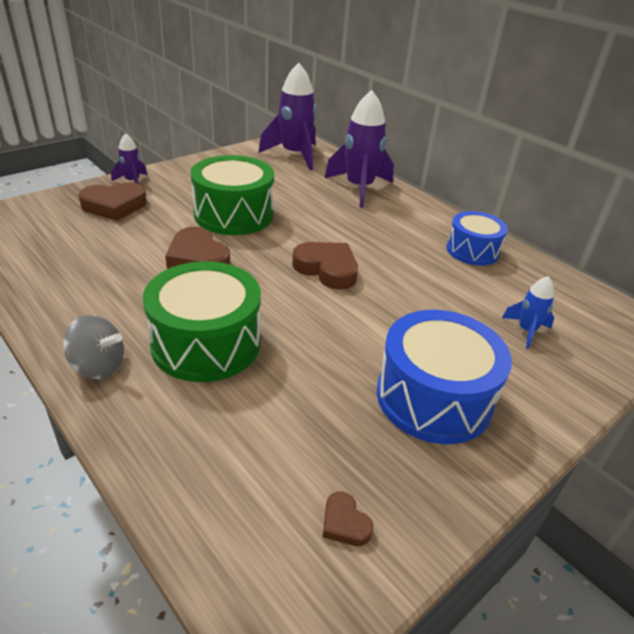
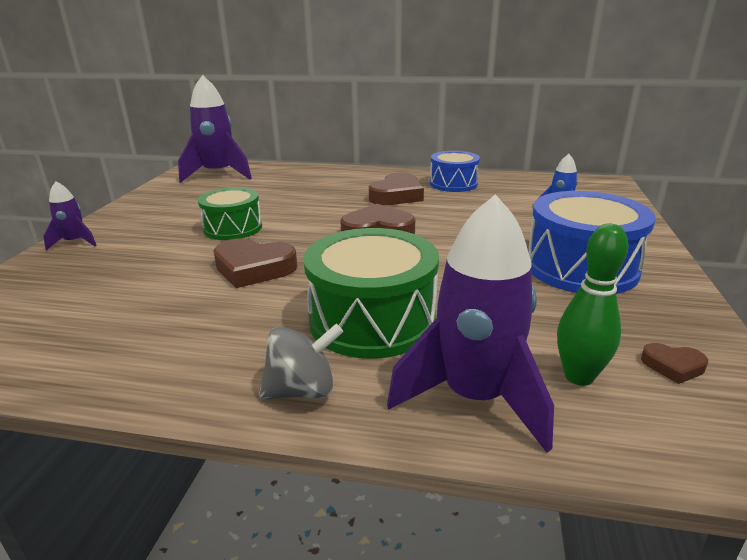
camera: 35 degrees left, 10 degrees down
brown heart [78,182,147,221] -> brown heart moved to [369,172,424,205]
green drum [190,155,274,235] -> green drum [198,187,262,240], size x0.64
purple rocket [325,90,394,208] -> purple rocket moved to [387,194,554,453]
none -> green bowling pin [557,223,629,386]

